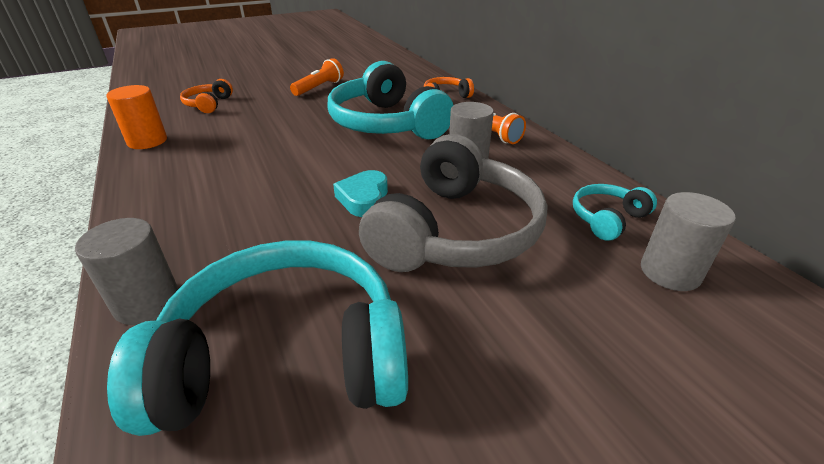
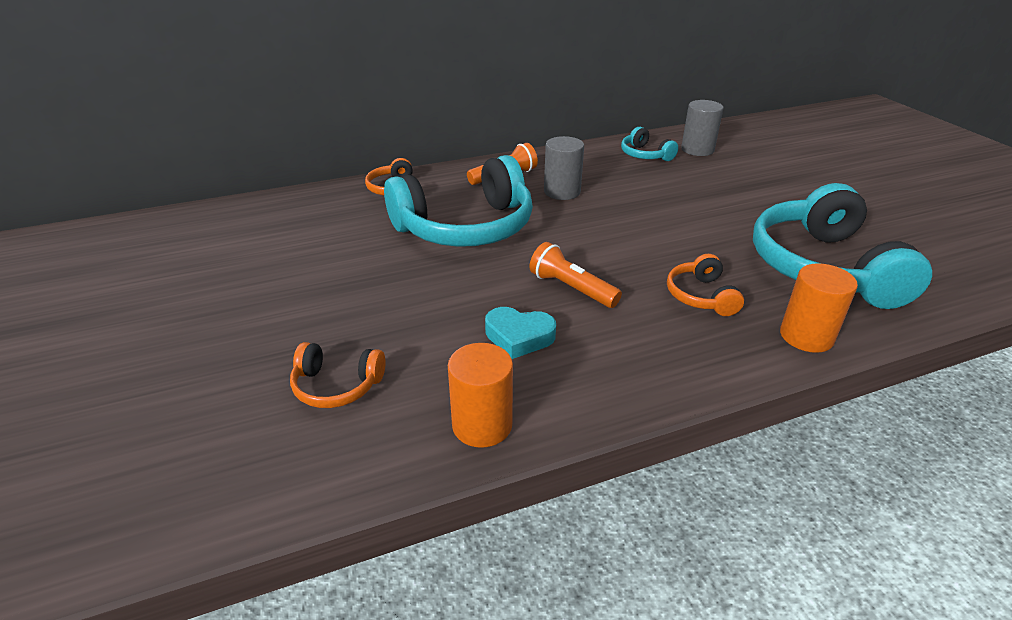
camera: 85 degrees left, 0 degrees up
grey cylinder [75,218,179,325] -> orange cylinder [780,263,858,353]
orange flashlight [290,58,344,96] -> orange flashlight moved to [529,242,622,308]
turquoise heart [333,170,388,217] -> turquoise heart moved to [485,307,556,359]
grey headphones [359,134,548,272] -> none
none -> orange headphones [667,254,744,316]

